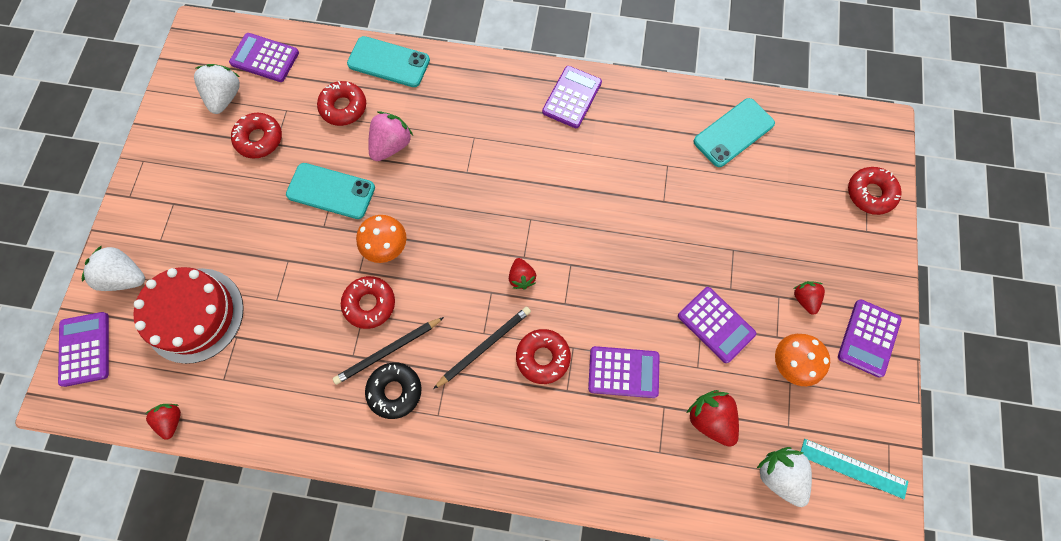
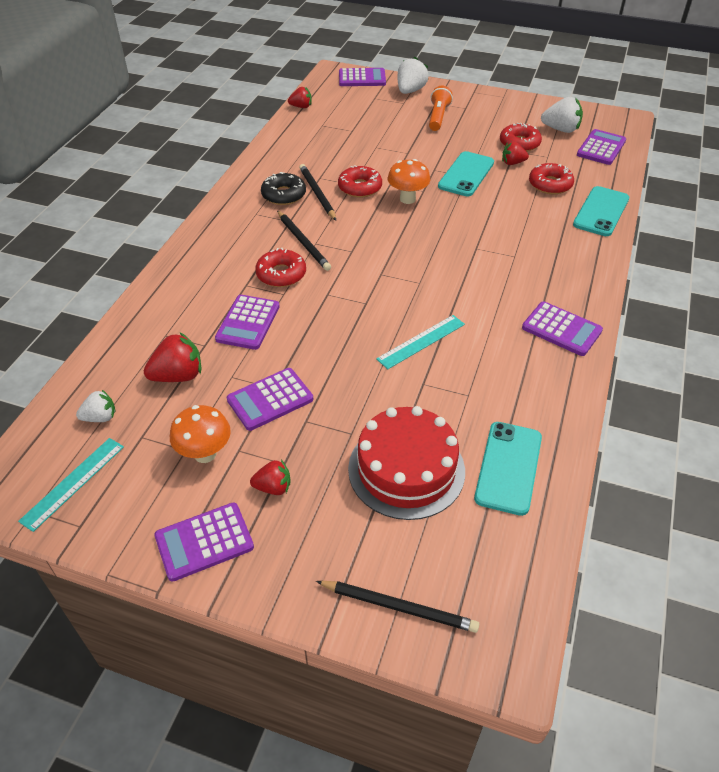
camera: 100 degrees right, 25 degrees down
red cake [133,267,244,364] -> red cake moved to [348,406,465,520]
pink strawberry [368,111,413,161] -> none
red strawberry [509,258,536,289] -> red strawberry moved to [502,142,529,165]
turquoise phone [693,98,775,167] -> turquoise phone turned 45 degrees clockwise [474,422,542,516]
white strawberry [756,447,812,507] -> white strawberry [76,390,115,422], size x0.63
purple calculator [838,299,902,377] -> purple calculator turned 60 degrees counterclockwise [154,503,254,582]
red donut [848,167,902,215] -> black pencil [316,581,479,633]
none -> turquoise ruler [376,315,465,369]
none -> orange flashlight [429,86,453,131]

